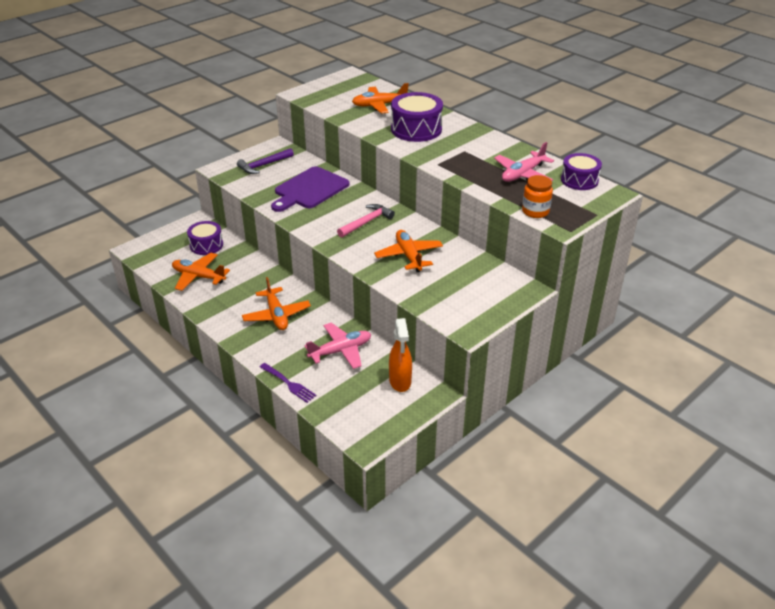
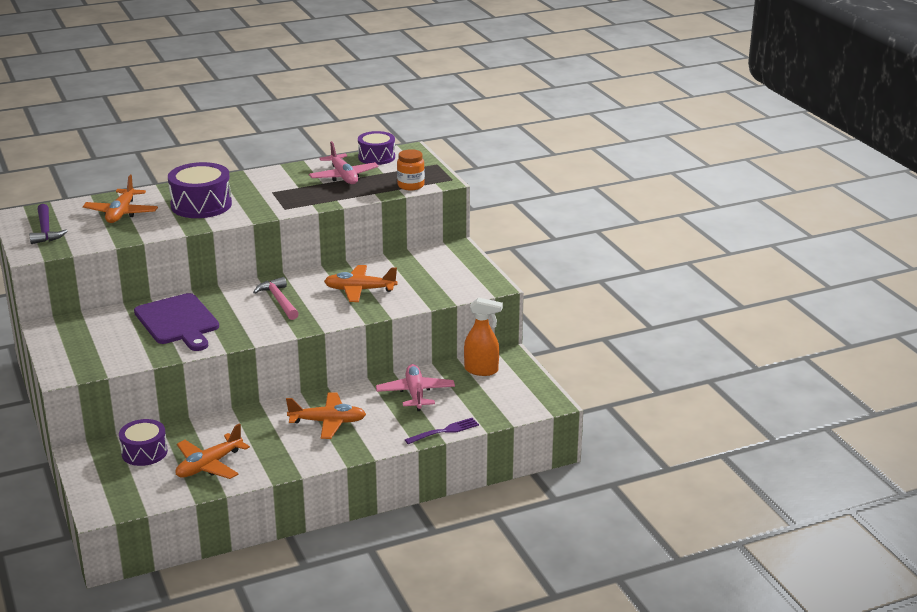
camera: 70 degrees left, 10 degrees down
purple hammer [237,148,294,174] -> purple hammer moved to [29,204,67,244]

